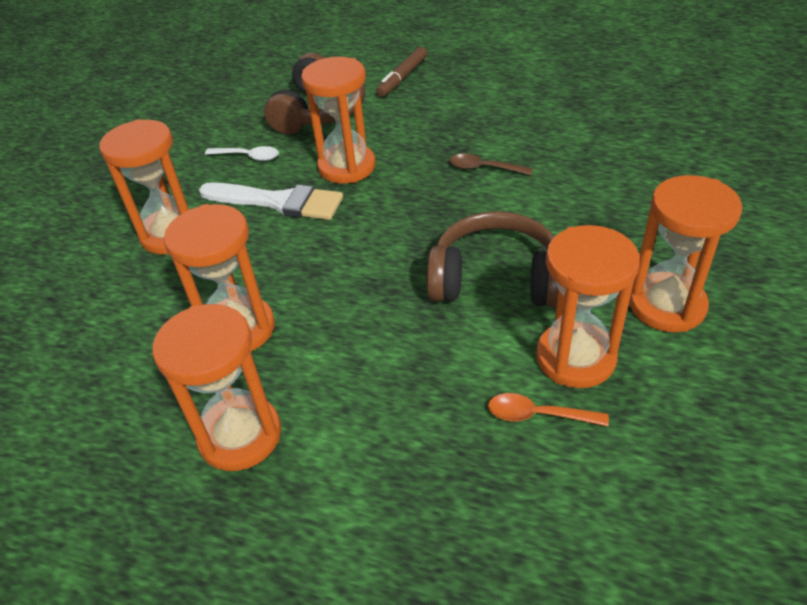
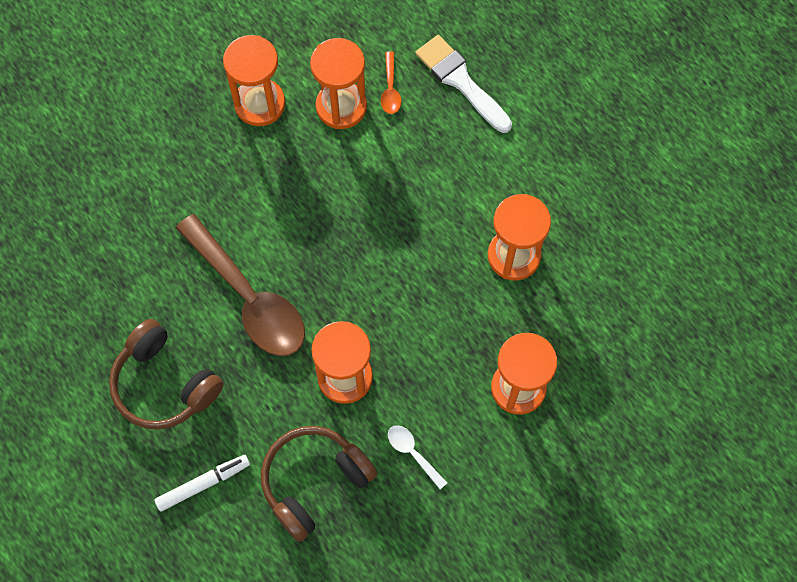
camera: 150 degrees left, 25 degrees up
orange hourglass [152,304,281,471] -> none
white brush [199,182,343,220] -> white brush moved to [415,35,512,133]
brown marker [376,47,427,97] -> white marker [155,455,250,512]
brown headphones [427,211,559,307] -> brown headphones moved to [109,319,224,430]
brown spoon [450,154,533,175] -> brown spoon [176,214,305,356], size x2.43
orange spoon [488,393,609,426] -> orange spoon turned 45 degrees clockwise [381,51,402,114]

